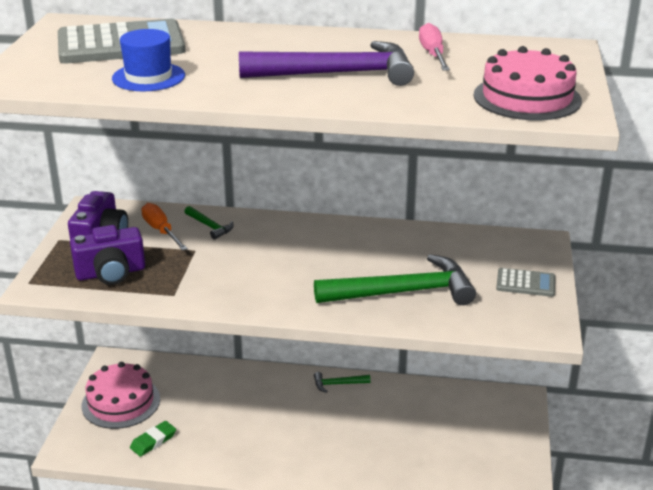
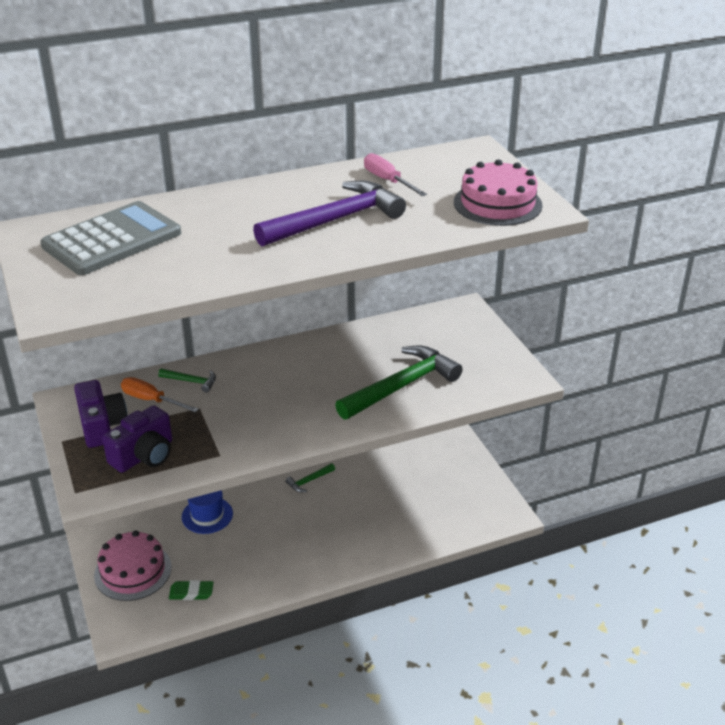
camera: 30 degrees left, 5 degrees up
blue hat [112,29,185,91] -> blue hat moved to [182,490,233,534]
green eraser [130,421,176,457] -> green eraser turned 75 degrees clockwise [169,580,214,600]
grey calculator [496,268,555,297] -> none

